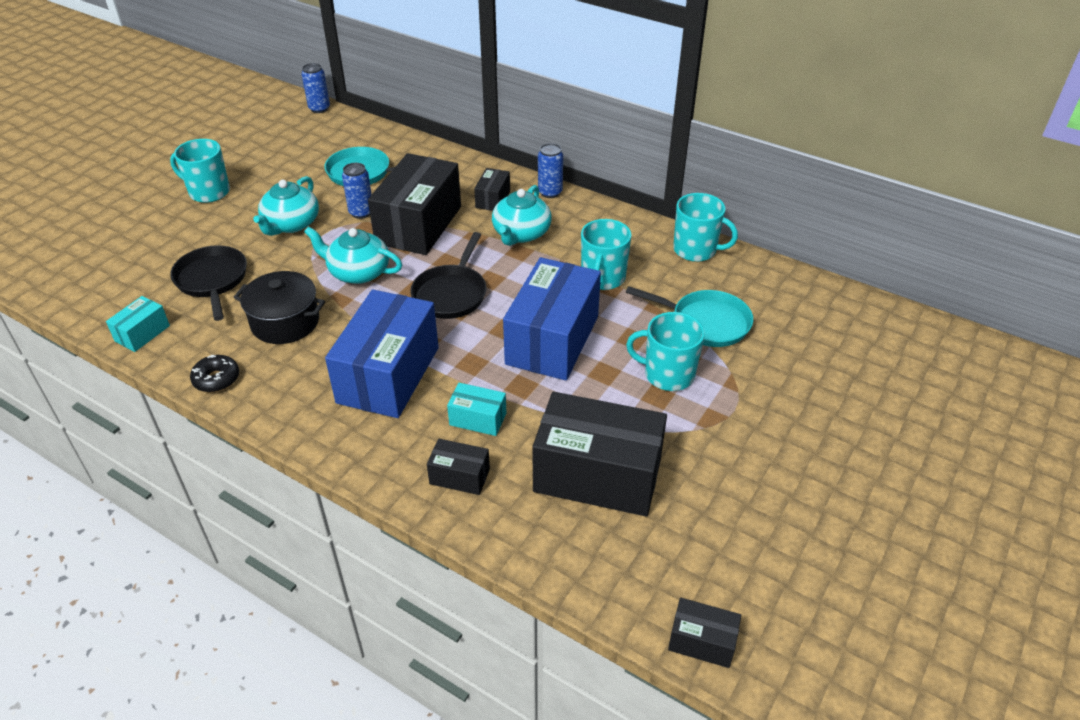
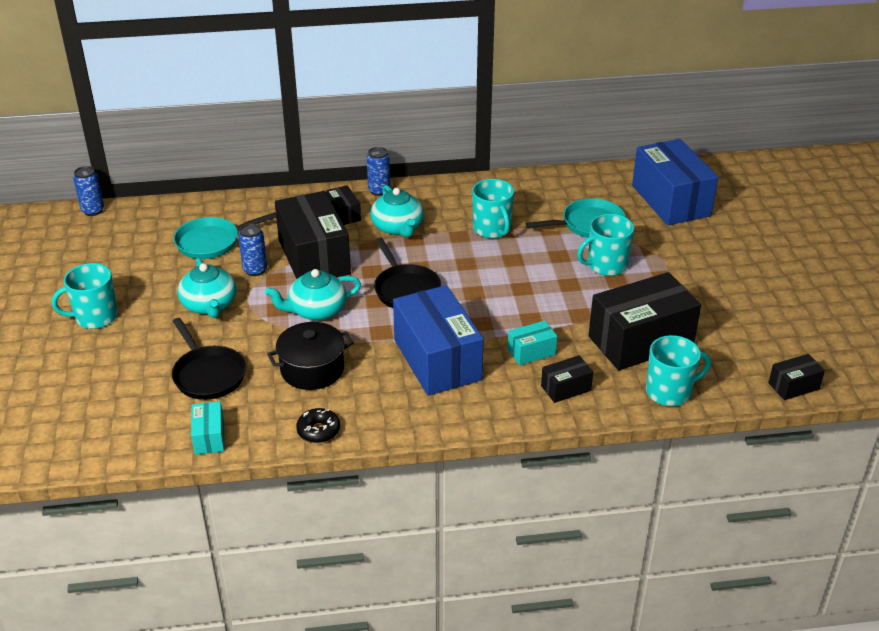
camera: 40 degrees left, 5 degrees down
black pan [170,245,247,321] -> black pan turned 150 degrees counterclockwise [172,318,246,400]
blue box [503,257,601,381] -> blue box moved to [632,139,718,225]
turquoise mug [673,193,738,262] -> turquoise mug moved to [646,335,711,406]

